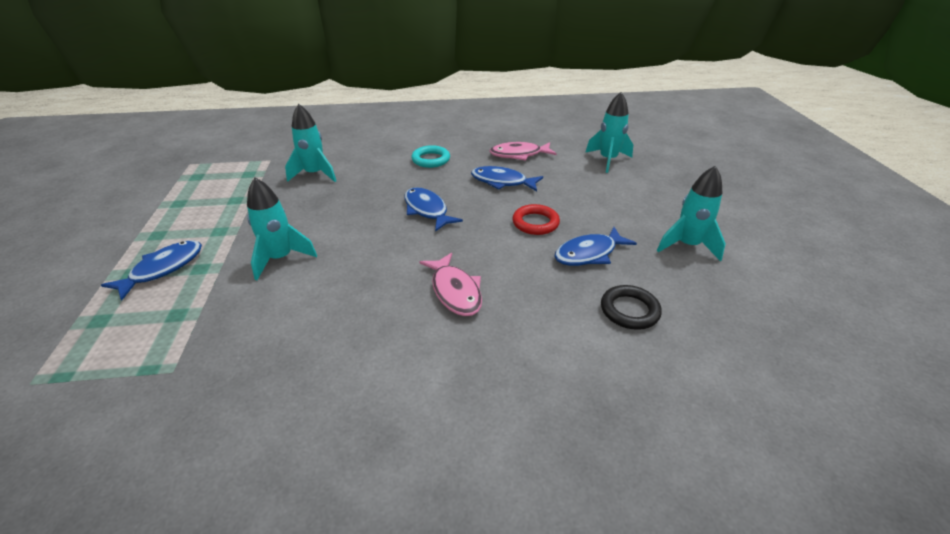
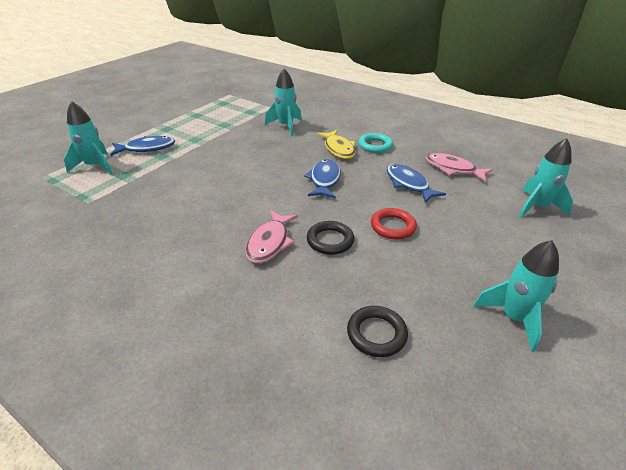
camera: 40 degrees right, 0 degrees up
turquoise rocket [247,178,317,280] -> turquoise rocket moved to [64,101,112,175]
blue fish [554,227,637,266] -> none
none -> black ring [307,221,354,255]
none -> yellow fish [317,130,356,159]

